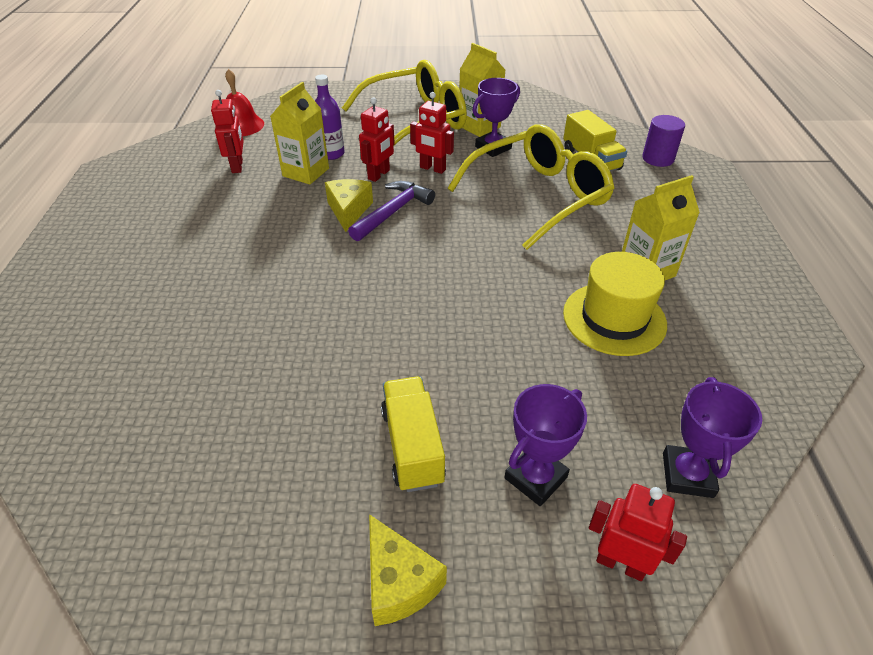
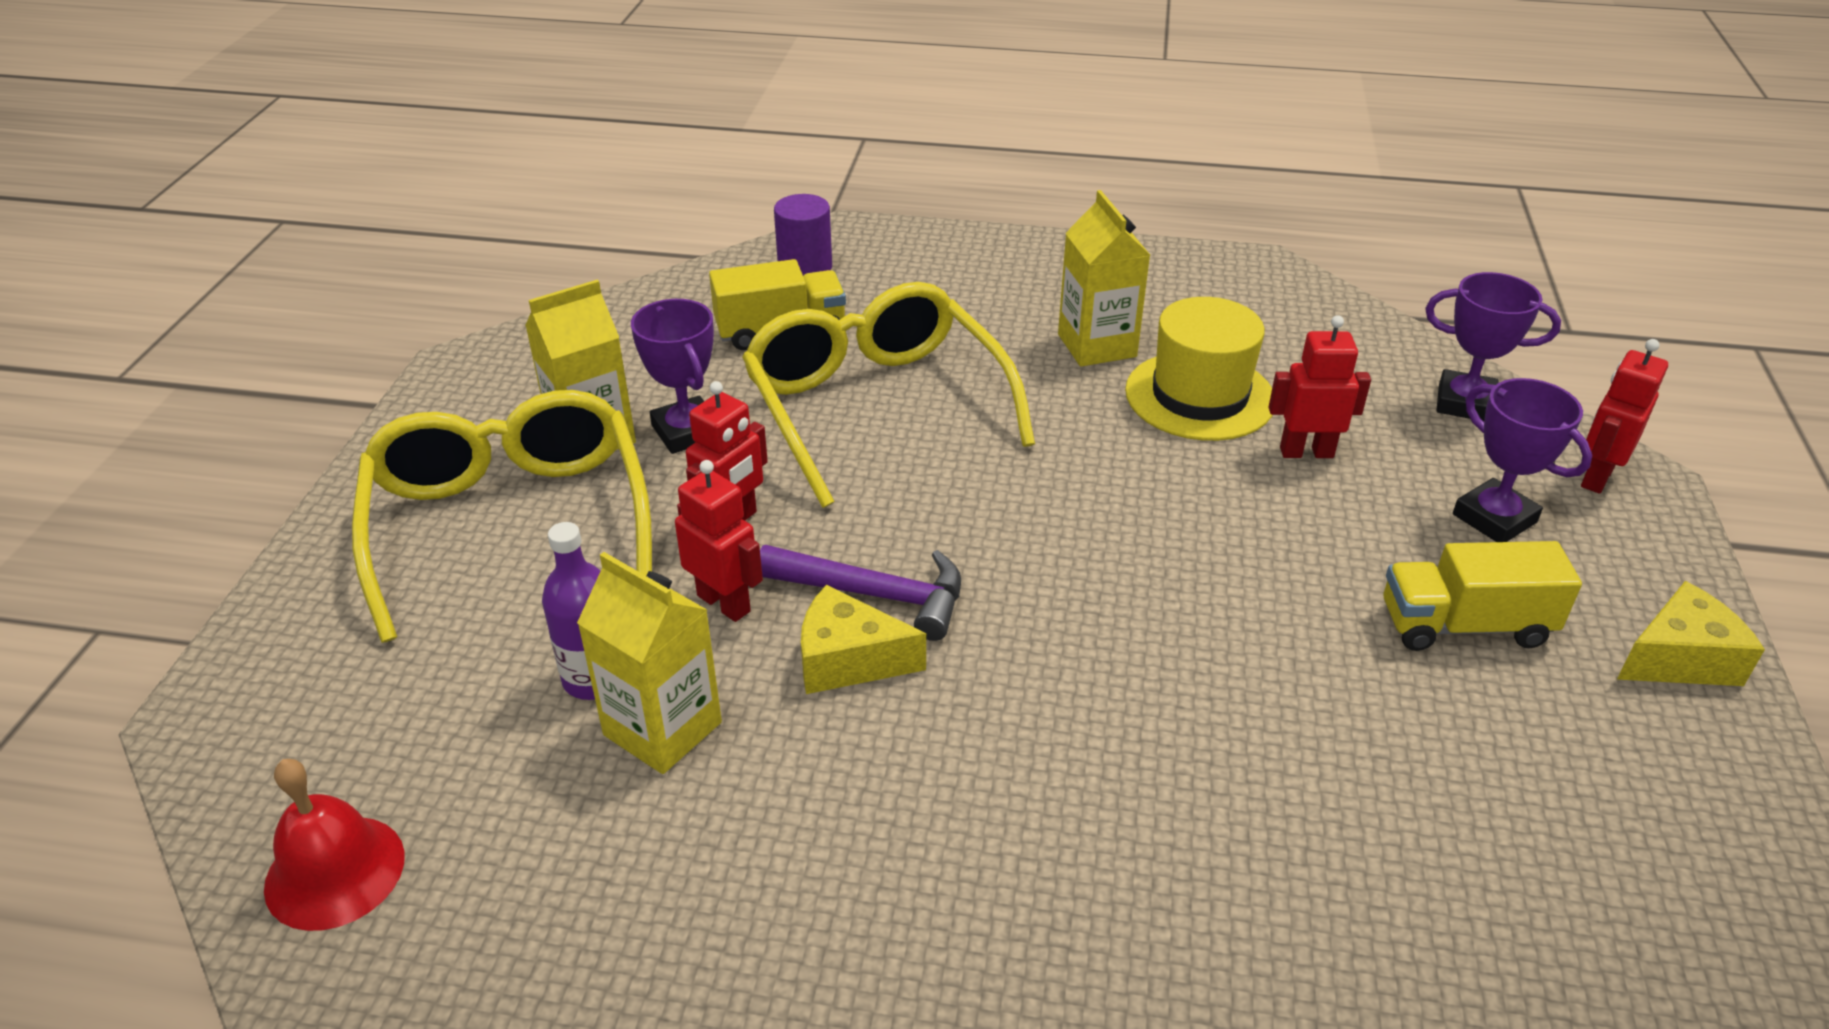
camera: 80 degrees left, 5 degrees down
red robot [211,90,244,173] -> red robot moved to [1269,315,1371,458]
purple hammer [348,181,435,241] -> purple hammer turned 150 degrees clockwise [760,545,961,641]

